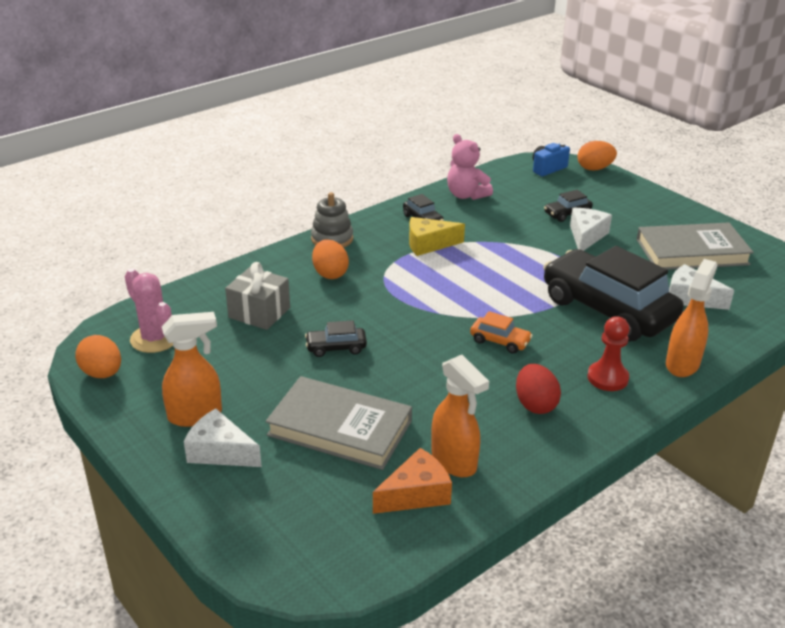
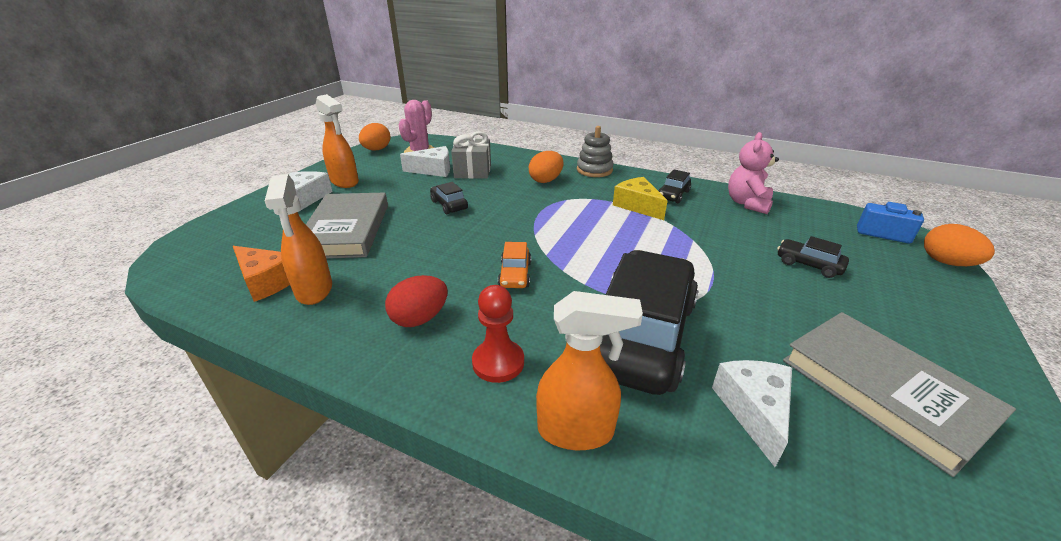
camera: 65 degrees right, 0 degrees up
orange spray bottle [431,355,489,477] -> orange spray bottle turned 45 degrees counterclockwise [265,174,332,305]
white cheese [570,208,612,251] -> white cheese moved to [400,146,450,177]

